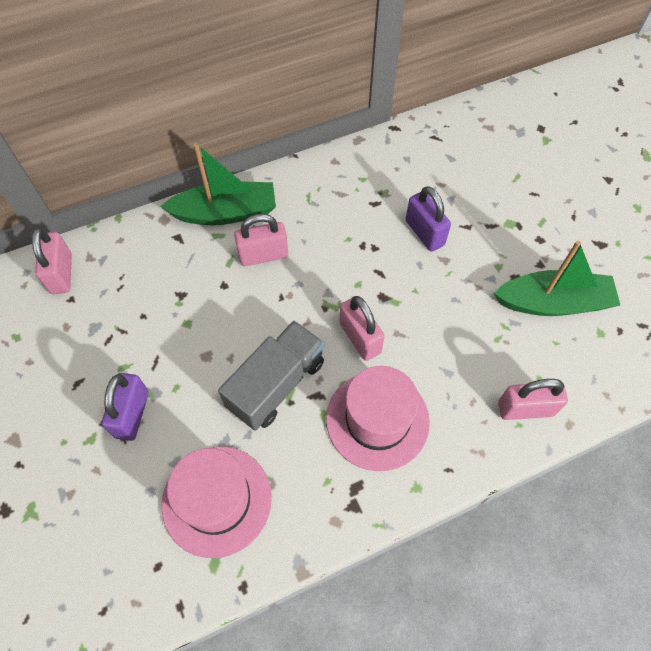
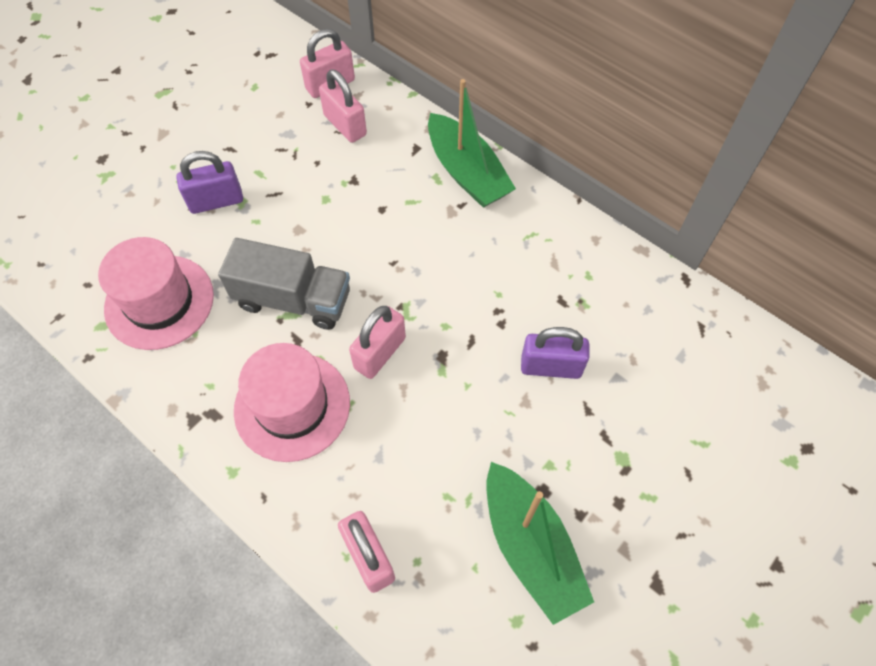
camera: 65 degrees right, 0 degrees up
pink padlock [234,214,288,266] -> pink padlock moved to [319,69,367,143]
purple padlock [406,186,451,252] -> purple padlock turned 60 degrees clockwise [521,327,589,379]

